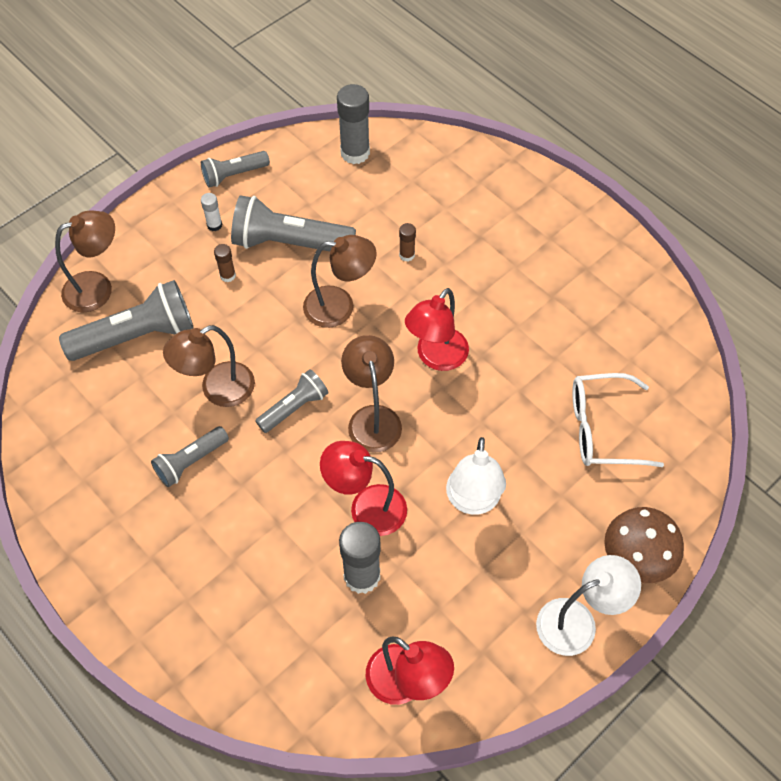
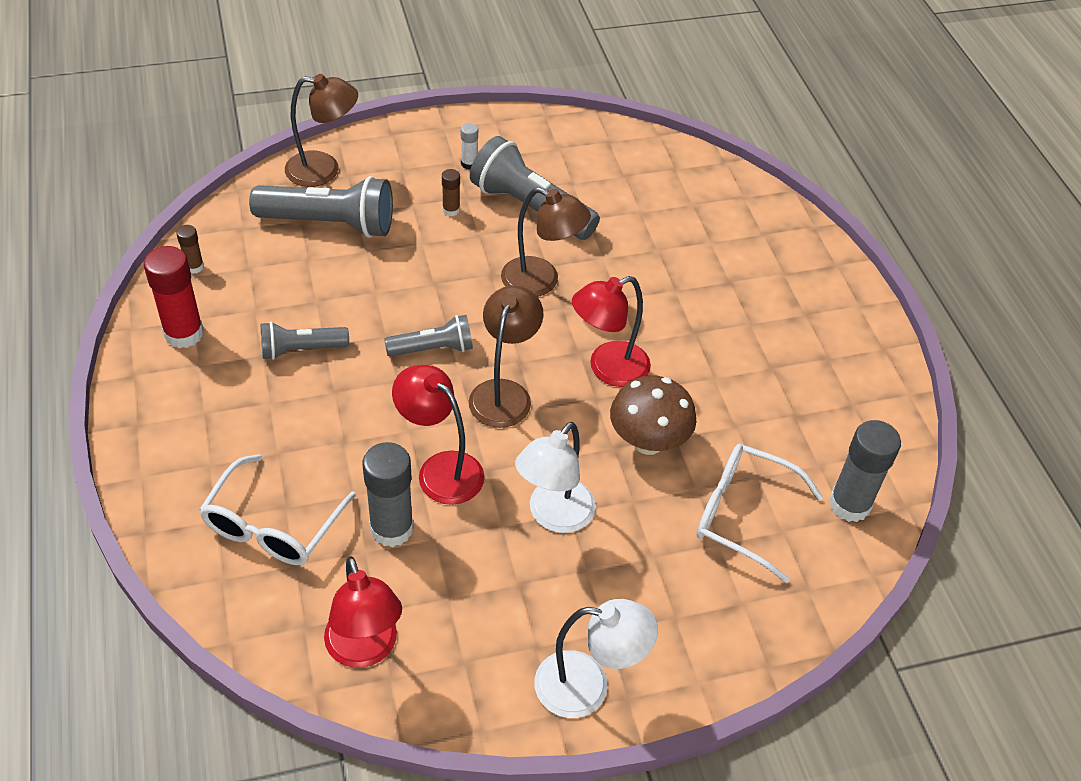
camera: 25 degrees right, 10 degrees down
brown lamp [163,325,255,407] -> none
grey flashlight [201,151,270,188] -> none
grey glue stick [337,84,370,164] -> grey glue stick moved to [829,420,901,522]
brown glue stick [399,223,416,261] -> brown glue stick moved to [176,225,204,274]
brown mushroom [604,507,684,583] -> brown mushroom moved to [610,375,696,455]
none -> red glue stick [144,246,204,348]
none -> white glasses [199,454,356,565]

